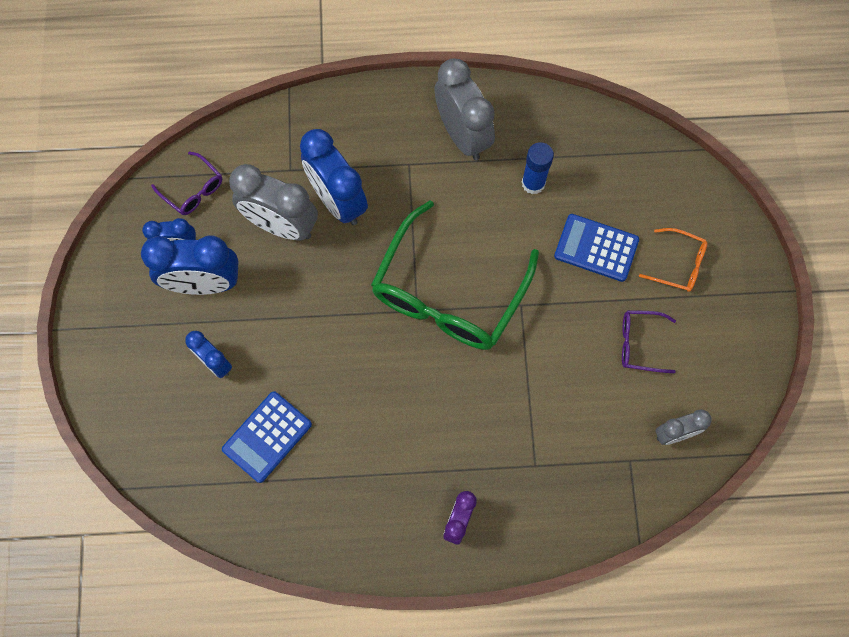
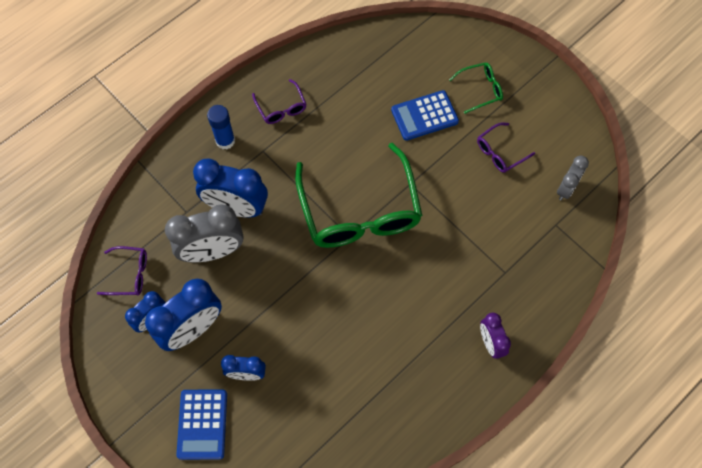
camera: 40 degrees left, 5 degrees down
blue calculator [222,391,312,483] -> blue calculator moved to [176,389,227,460]
grey clock [434,58,495,160] -> purple glasses [252,79,306,124]
blue glue stick [522,142,554,194] -> blue glue stick moved to [207,105,235,150]
orange glasses [639,228,707,292] -> green glasses [449,62,503,114]

